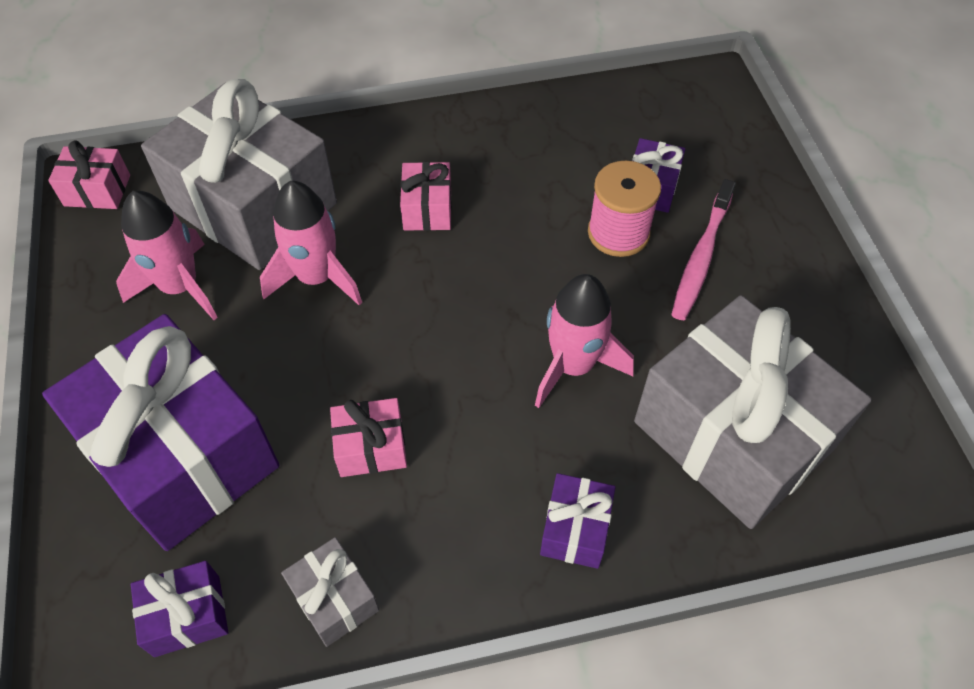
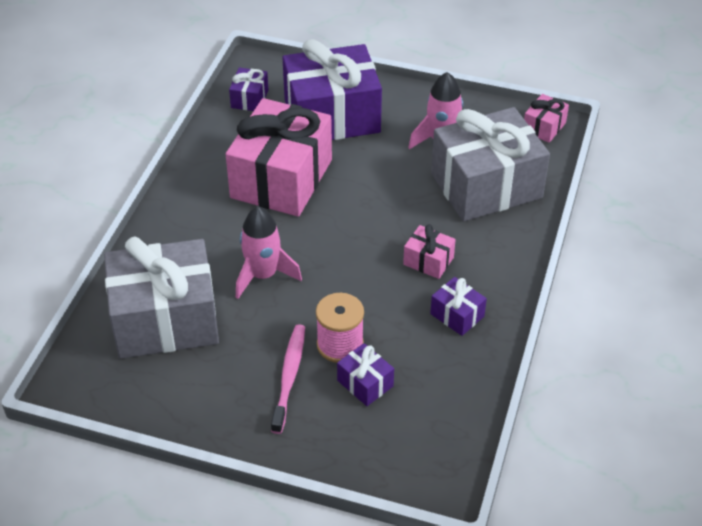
camera: 120 degrees right, 10 degrees down
pink rocket [260,181,362,305] -> none
grey gift [281,537,379,647] -> none
pink gift [330,398,407,477] -> pink gift [226,98,332,217], size x2.34
purple gift [540,473,616,569] -> purple gift moved to [430,277,487,336]
pink toothbrush [671,179,736,320] -> pink toothbrush turned 45 degrees clockwise [271,324,305,434]

